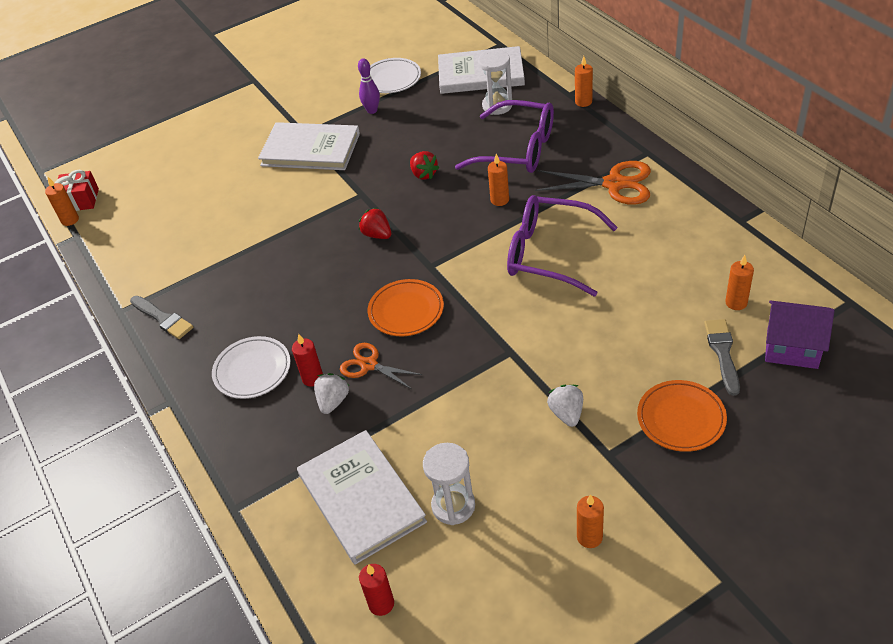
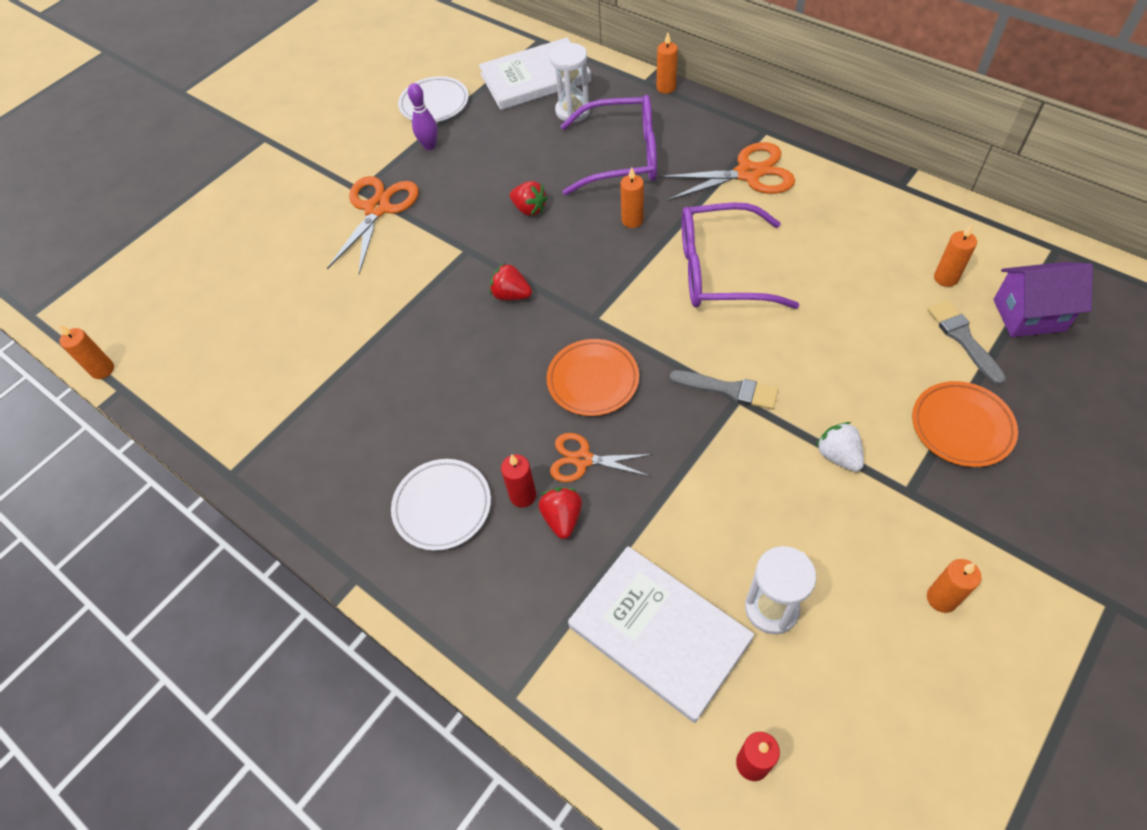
camera: 20 degrees left, 10 degrees up
red gift [55,170,99,211] -> none
grey brush [130,296,193,339] -> grey brush moved to [670,370,779,410]
white book [258,122,360,170] -> orange scissors [327,176,419,274]
white strawberry [314,373,349,414] -> red strawberry [539,487,582,539]

